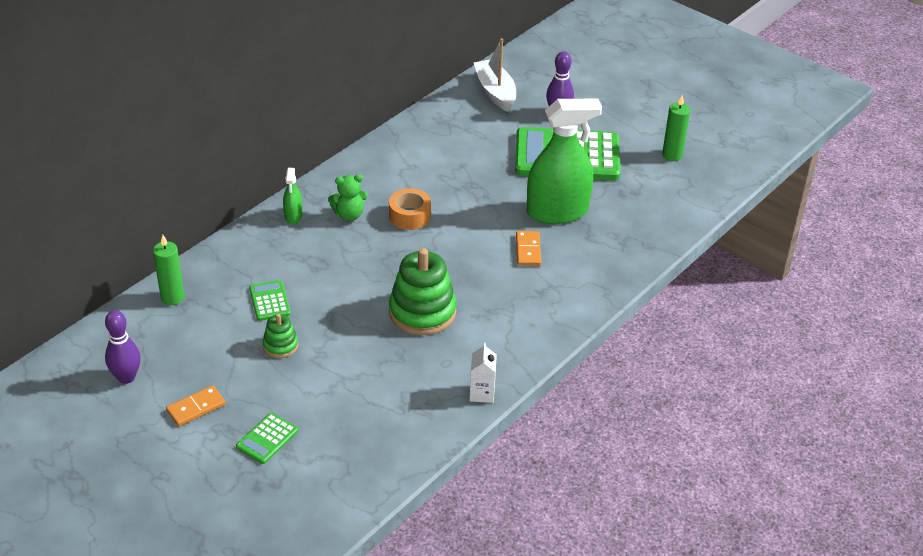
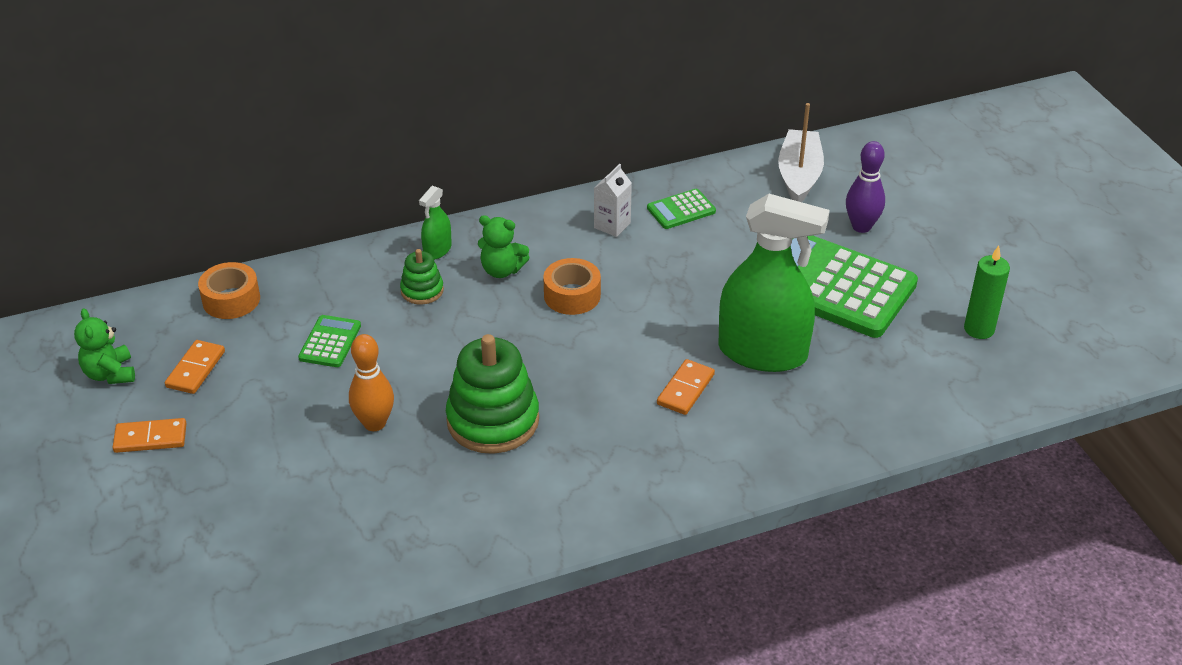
camera: 30 degrees right, 0 degrees up
purple bowling pin [105,310,141,384] -> green teddy bear [74,308,135,384]
green candle [153,235,184,305] -> orange tape [198,262,260,319]
green calculator [236,413,298,464] -> green calculator moved to [647,189,716,229]
green stacking toy [263,314,298,358] -> green stacking toy moved to [400,249,444,305]
white carton [469,343,497,403] -> white carton moved to [594,164,632,237]
none -> orange domino [165,340,225,394]
none -> orange bowling pin [349,334,394,431]

